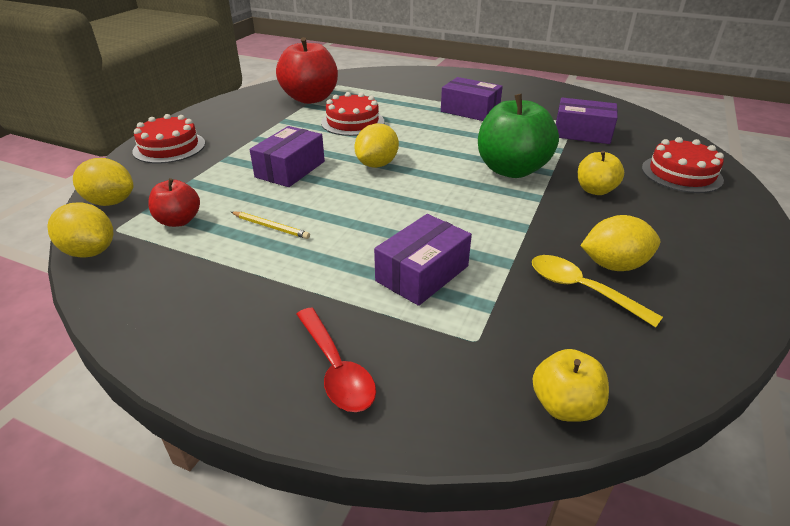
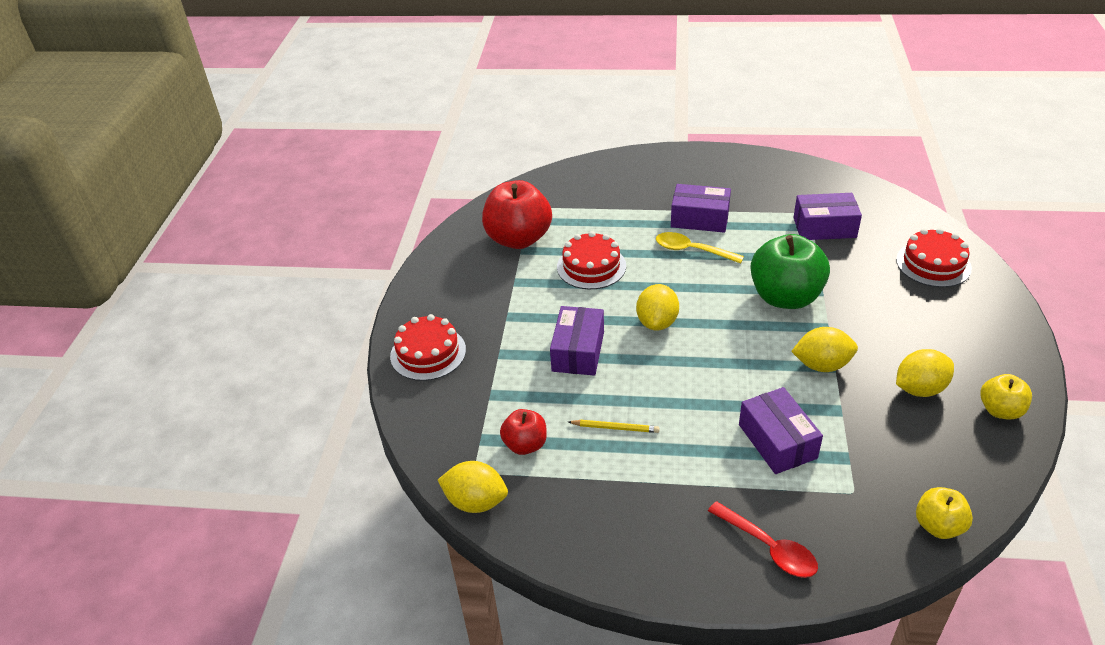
camera: 15 degrees left, 5 degrees up
yellow lemon [73,158,133,206] -> yellow lemon moved to [791,327,858,372]
purple box [374,214,472,306] -> purple box turned 45 degrees counterclockwise [739,387,823,474]
yellow spoon [532,255,663,328] -> yellow spoon moved to [656,232,744,264]
yellow apple [578,151,624,195] -> yellow apple moved to [980,374,1032,420]

